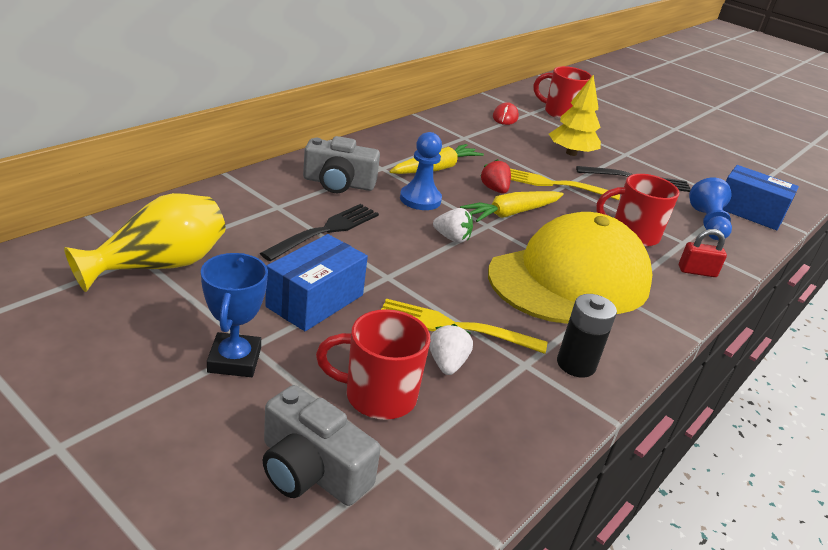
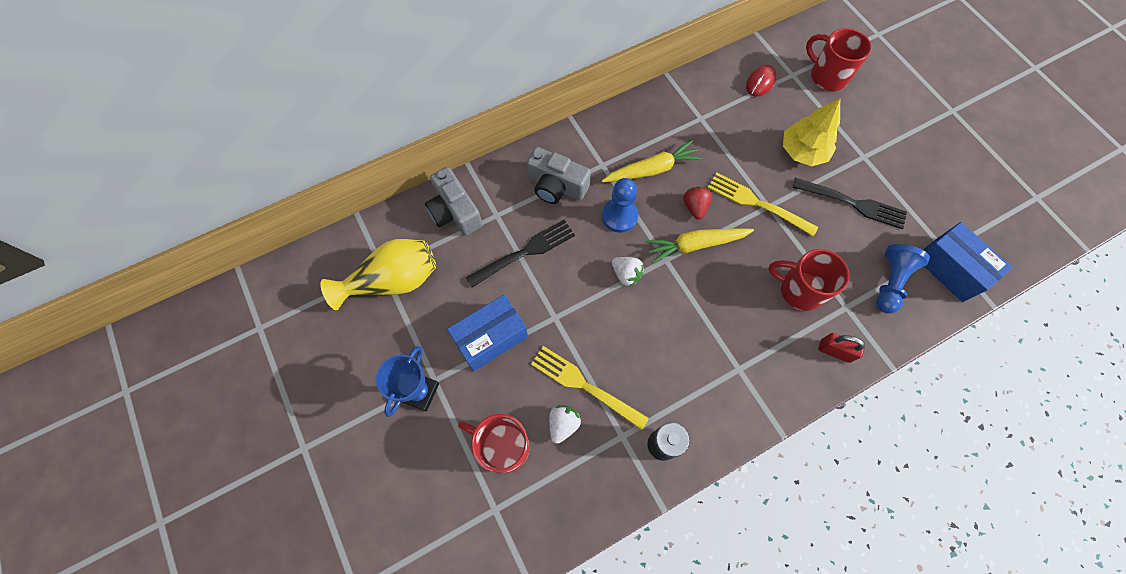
camera: 25 degrees right, 35 degrees up
grey camera [263,385,381,506] -> grey camera moved to [425,167,483,236]
yellow cap [488,212,652,324] -> none

